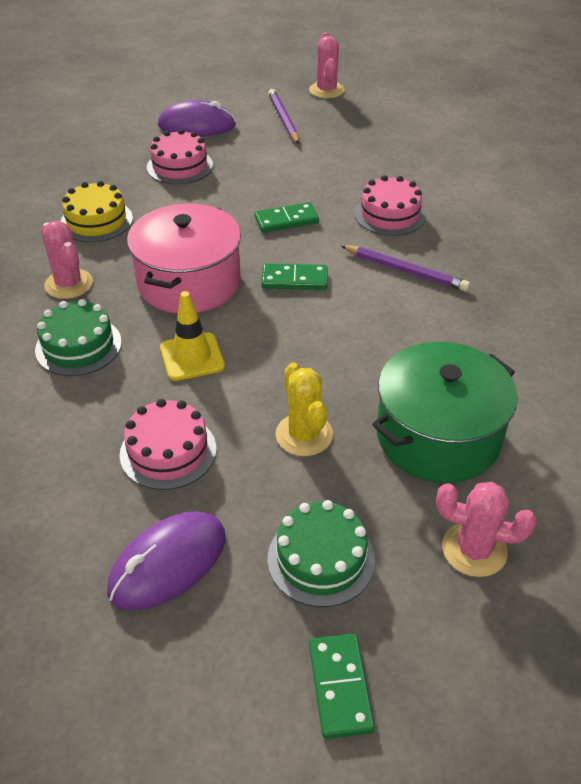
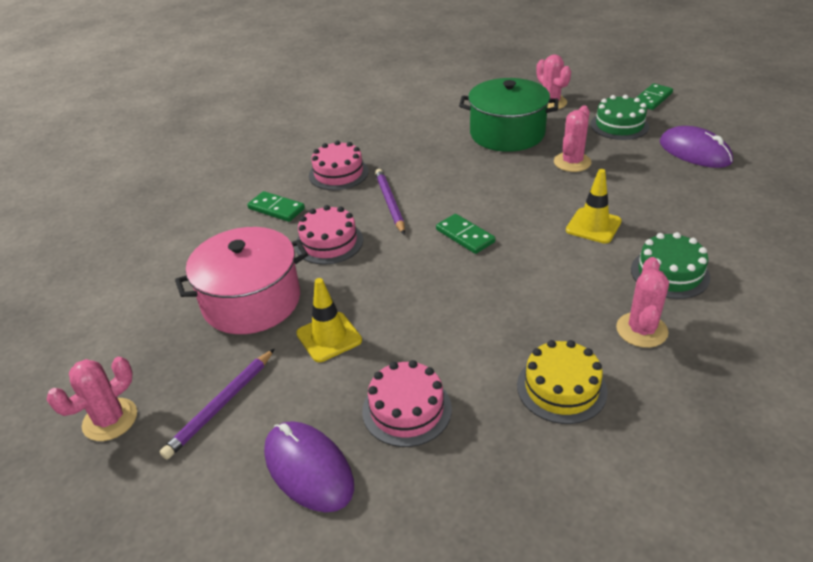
camera: 130 degrees left, 5 degrees down
purple mouse [107,511,226,611] -> purple mouse turned 45 degrees clockwise [660,126,733,168]
pink cake [120,399,216,490] -> pink cake moved to [309,141,369,190]
pink pot [127,204,241,314] -> pink pot moved to [175,227,308,334]
green domino [254,202,319,233] -> green domino moved to [247,191,305,222]
yellow cactus [276,362,333,456] -> pink cactus [554,105,592,172]
none -> yellow traffic cone [296,278,362,362]

